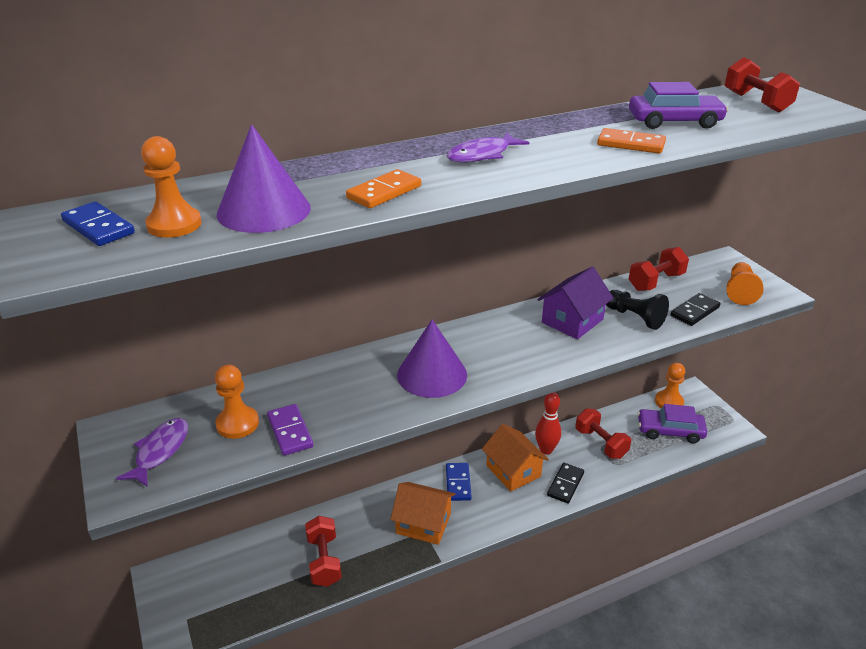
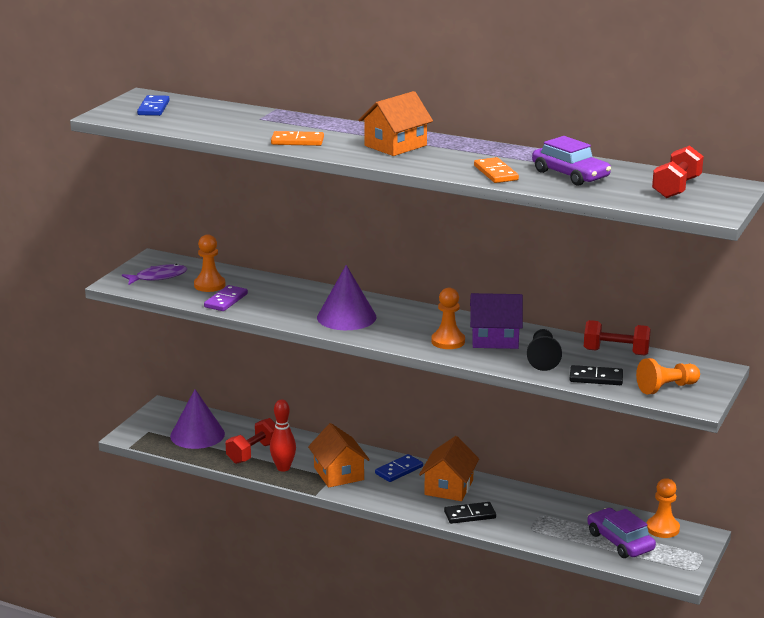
camera: 50 degrees right, 10 degrees down
orange pawn [141,136,202,238] -> orange pawn moved to [431,288,465,349]
purple cone [217,124,311,233] -> purple cone moved to [170,389,225,449]
purple fish [446,133,529,163] -> orange house [359,91,433,156]
red bowling pin [535,392,561,455] -> red bowling pin moved to [270,399,296,472]
red dumbbell [576,408,631,459] -> none

